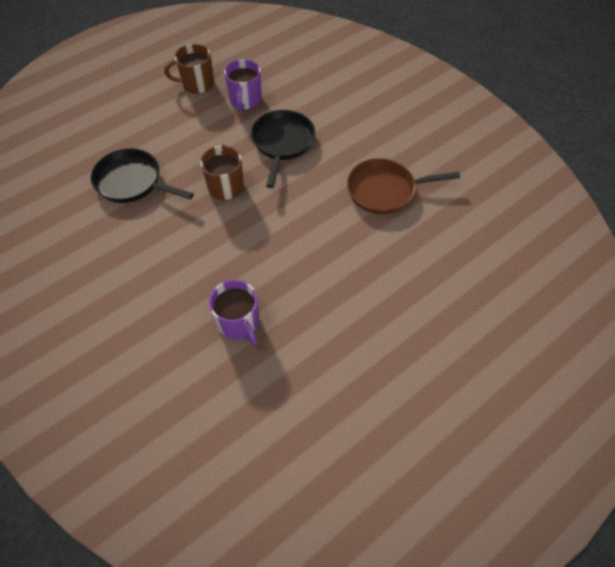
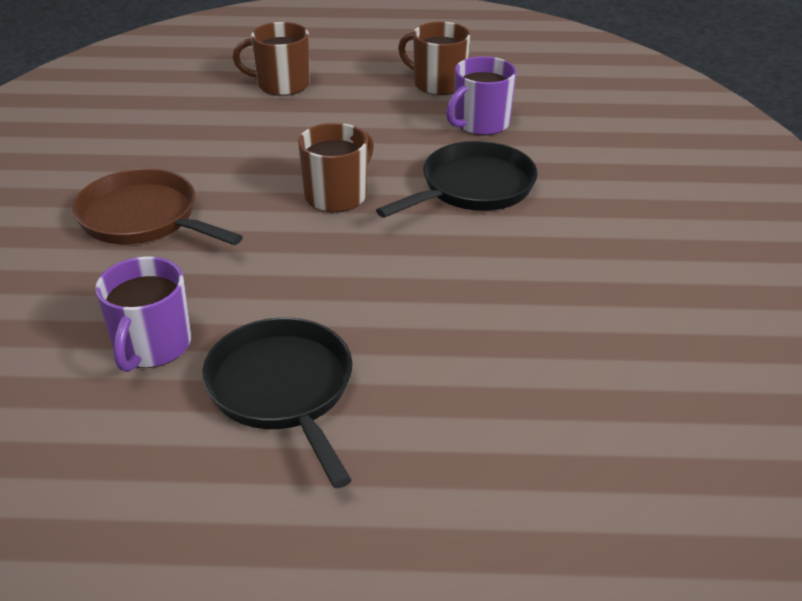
camera: 40 degrees right, 20 degrees down
black pan [91,148,194,203] -> black pan moved to [202,317,353,488]
brown pan [347,158,460,214] -> brown pan moved to [72,169,243,245]
none -> brown mug [233,22,310,96]

